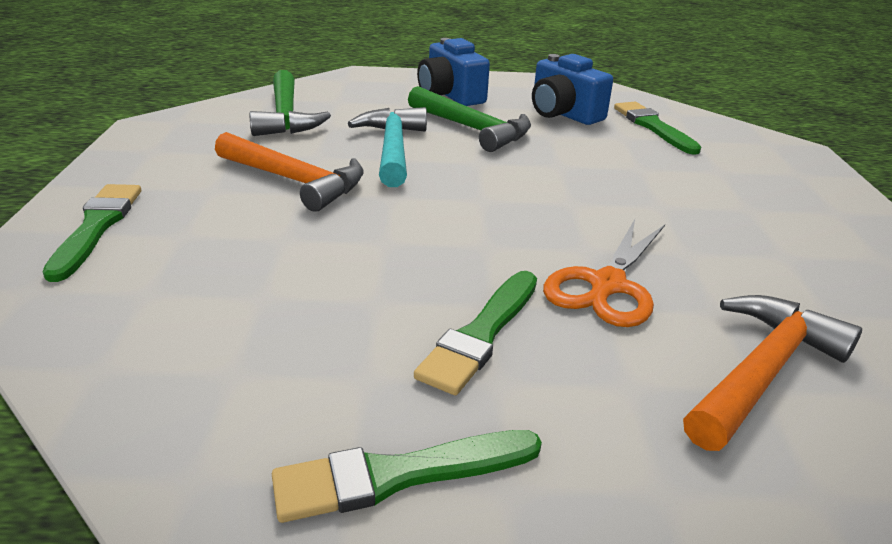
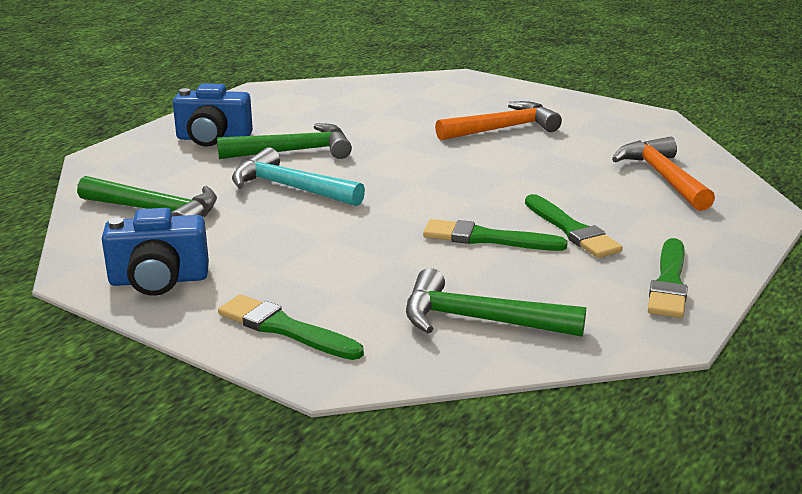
camera: 55 degrees left, 5 degrees down
orange hammer [215,132,364,212] -> orange hammer moved to [435,101,562,141]
blue camera [532,54,613,125] -> blue camera moved to [102,208,209,296]
orange scissors [543,219,665,327] -> none
green brush [614,102,701,155] -> green brush moved to [423,219,568,251]
none -> green hammer [406,268,586,337]

